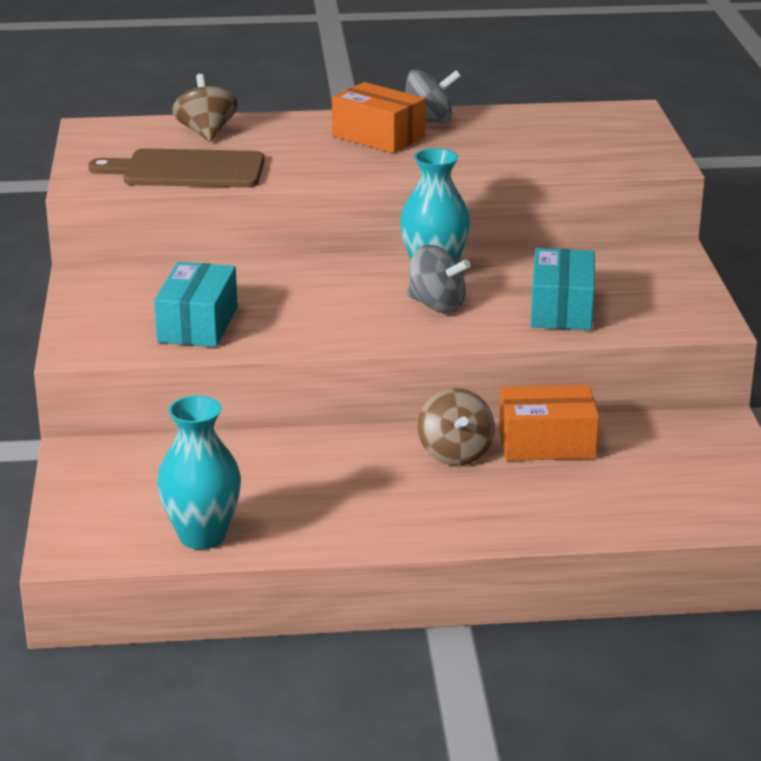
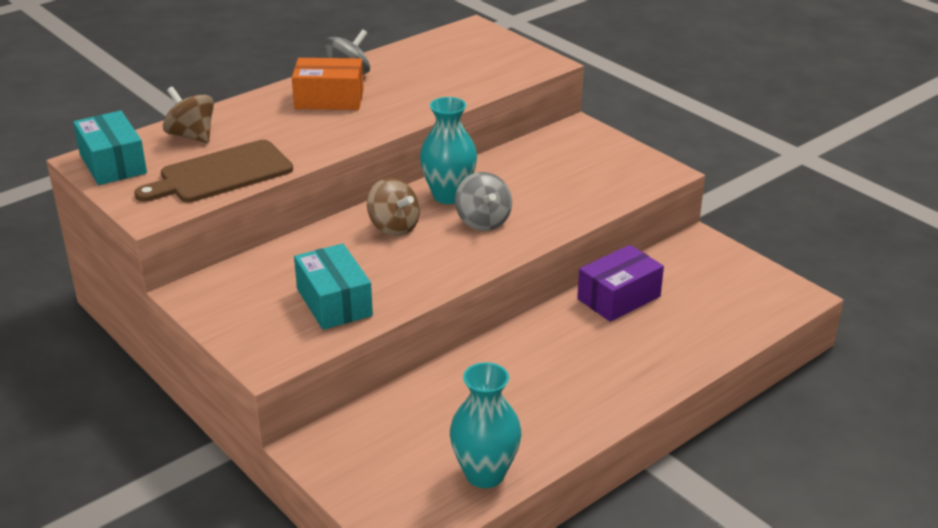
camera: 35 degrees left, 5 degrees up
grey spinning top [407,245,470,313] -> grey spinning top turned 75 degrees clockwise [455,172,512,231]
brown spinning top [418,388,495,466] -> brown spinning top moved to [367,178,420,236]
orange box [499,385,599,461] -> purple box [577,245,664,322]
turquoise box [530,248,595,330] -> turquoise box moved to [73,111,147,185]

